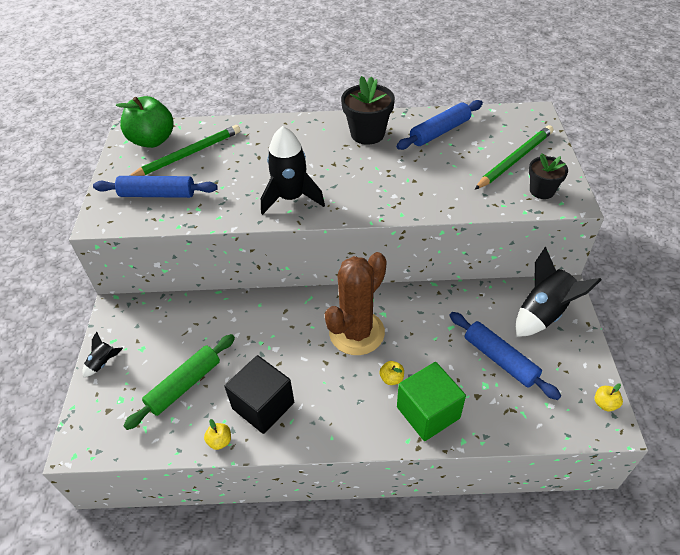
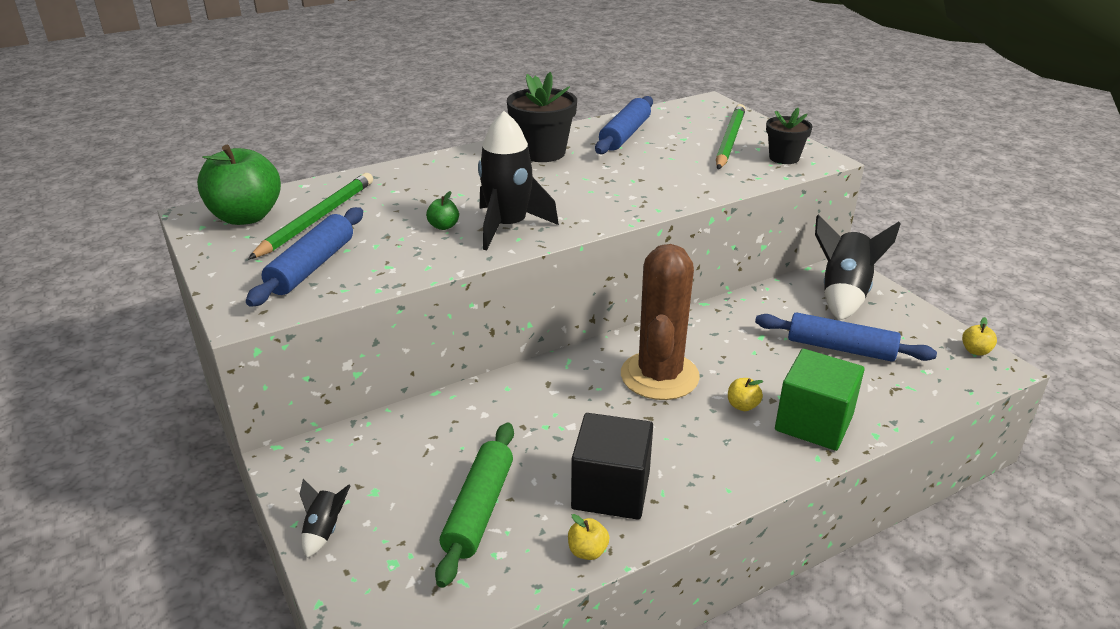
camera: 30 degrees left, 15 degrees down
blue rolling pin [93,176,218,198] -> blue rolling pin turned 45 degrees counterclockwise [246,207,363,307]
none -> green apple [426,191,459,230]

